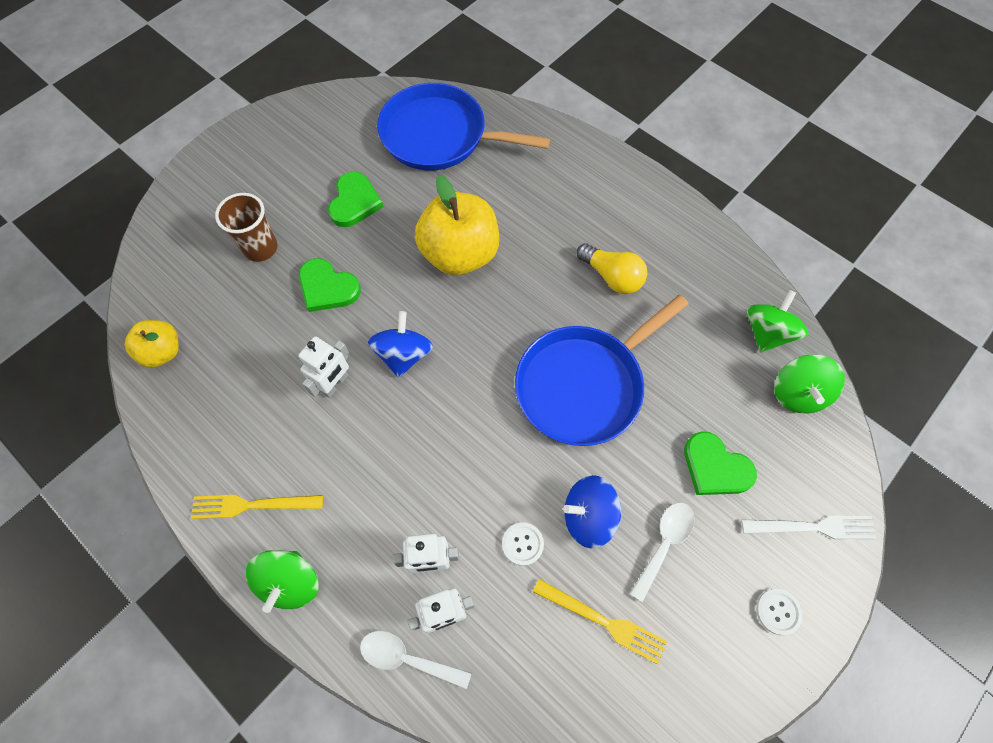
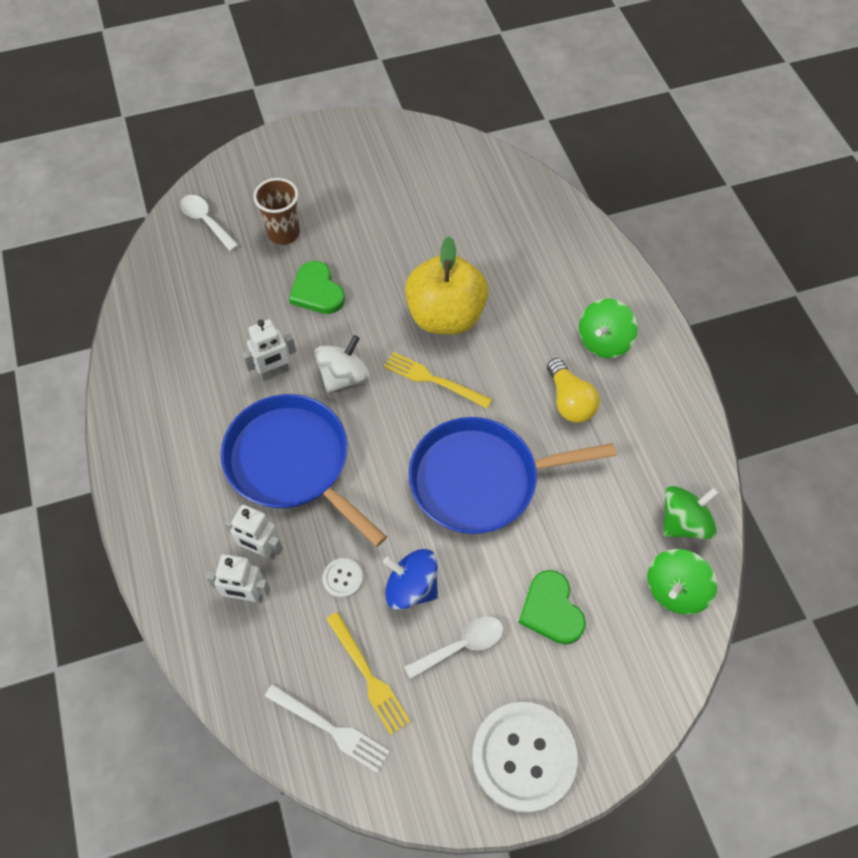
camera: 30 degrees right, 5 degrees down
yellow apple [125,320,179,368] -> none
yellow fork [191,495,323,519] -> yellow fork moved to [384,352,492,409]
green spinning top [246,550,319,613] -> green spinning top moved to [579,298,637,358]
green heart [328,172,384,227] -> none
white spoon [360,631,472,689] -> white spoon moved to [180,195,239,251]
blue spinning top [368,311,433,378] -> white spinning top [315,335,370,393]
blue pan [377,83,550,170] -> blue pan moved to [221,394,387,547]
white fork [741,516,876,539] -> white fork moved to [265,684,390,773]
white button [756,589,802,635] -> white button [472,702,578,813], size x2.37

